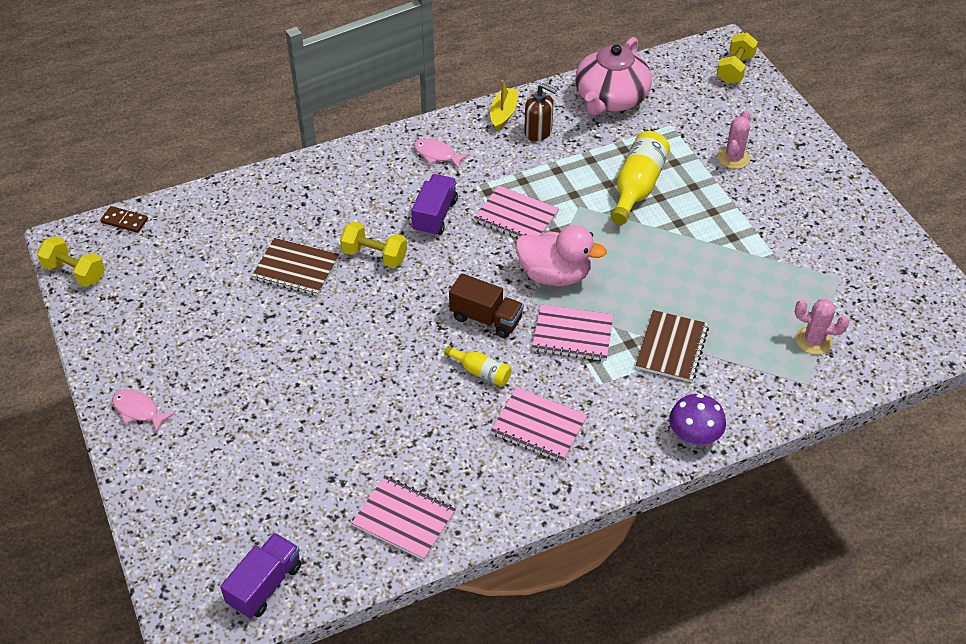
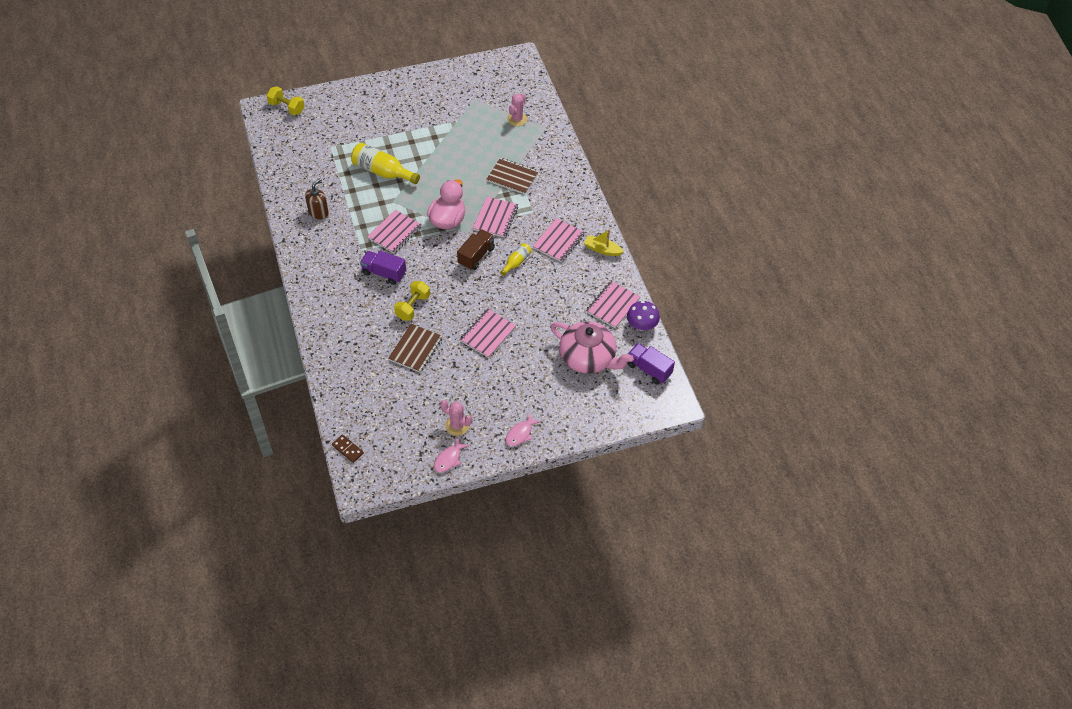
camera: 85 degrees left, 5 degrees up
yellow dumbbell [37,236,105,287] -> none
brown domino [100,206,148,233] -> brown domino turned 75 degrees counterclockwise [332,435,364,463]
pink fish [414,139,469,169] -> pink fish moved to [434,438,470,472]
yellow boat [490,80,519,131] -> yellow boat moved to [584,229,624,256]
pink teapot [575,37,652,116] -> pink teapot moved to [551,321,633,373]
purple mushroom [669,394,726,445] -> purple mushroom moved to [627,301,660,330]
pink cactus [718,110,750,169] -> pink cactus moved to [440,400,472,436]
none -> pink notebook [460,309,516,358]

